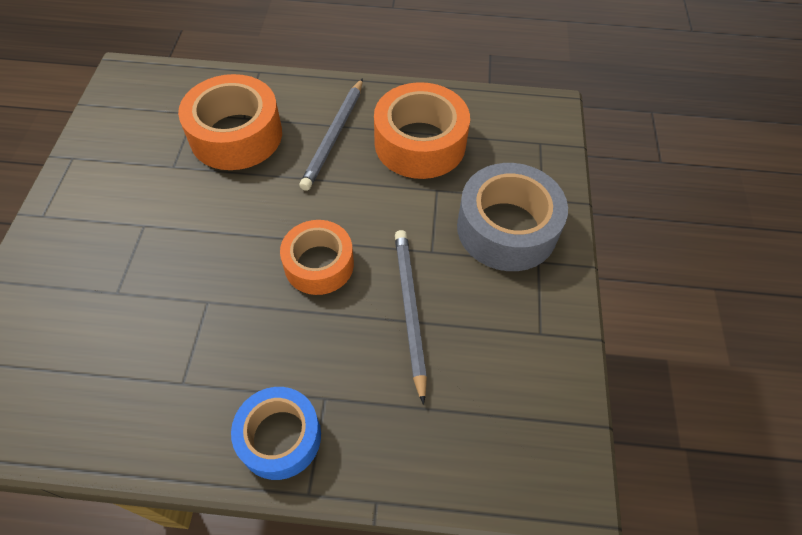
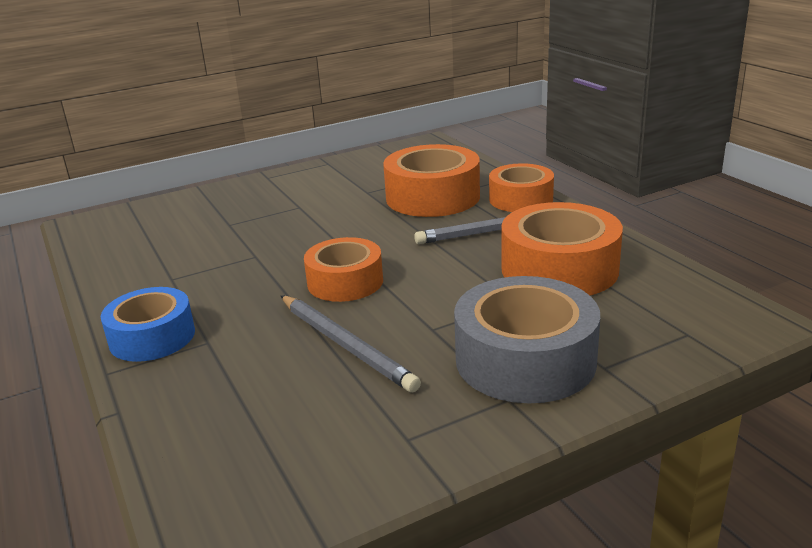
camera: 60 degrees right, 30 degrees down
grey pencil [395,230,427,405] -> grey pencil turned 90 degrees clockwise [281,295,421,393]
none -> orange tape [489,163,554,212]

